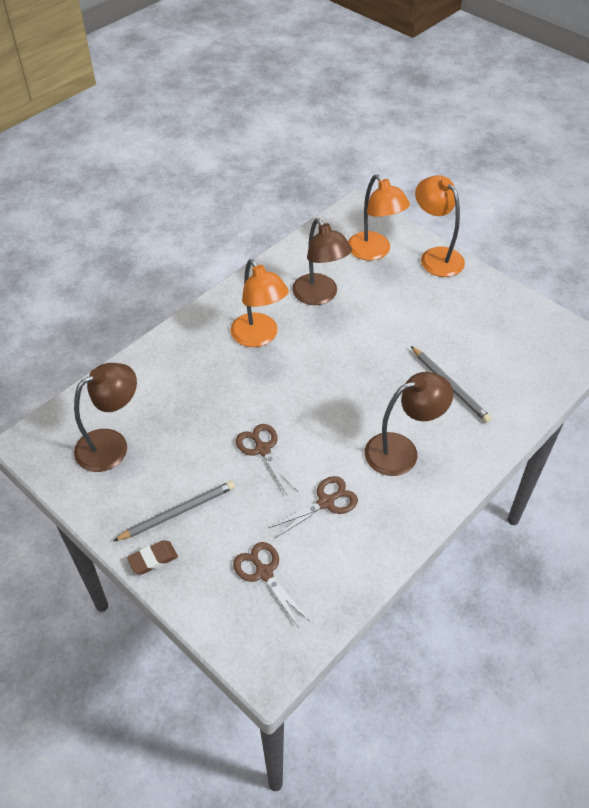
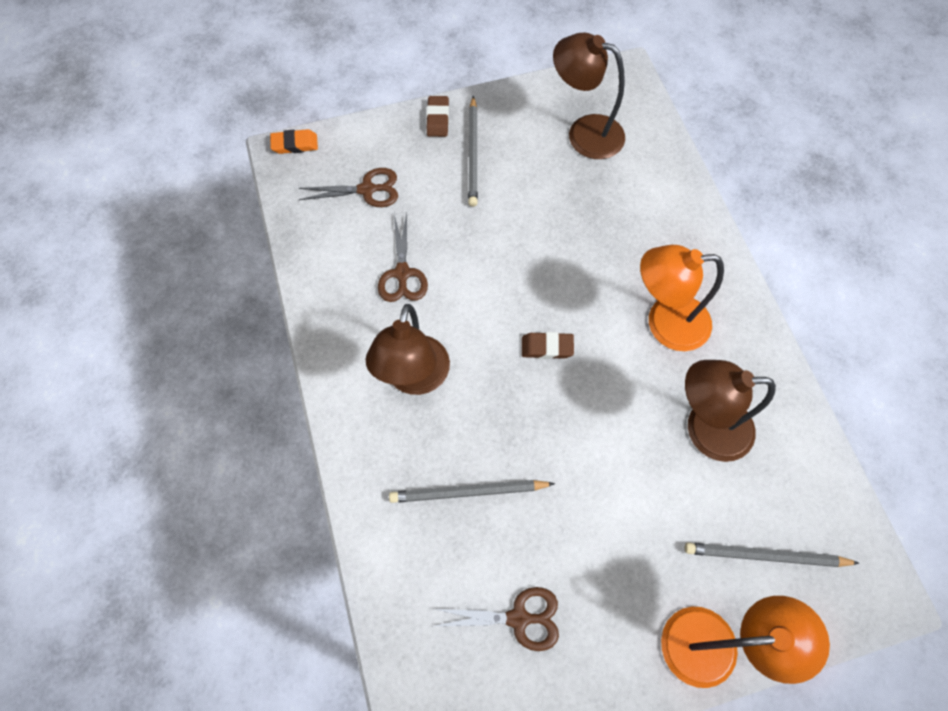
camera: 120 degrees right, 15 degrees up
brown lamp [74,363,137,472] -> brown lamp turned 120 degrees clockwise [553,32,625,159]
brown scissors [236,424,298,495] -> brown scissors moved to [435,587,559,651]
orange lamp [348,175,410,261] -> grey pencil [685,542,859,567]
none -> orange eraser [270,129,318,154]
none -> brown eraser [522,332,574,359]

